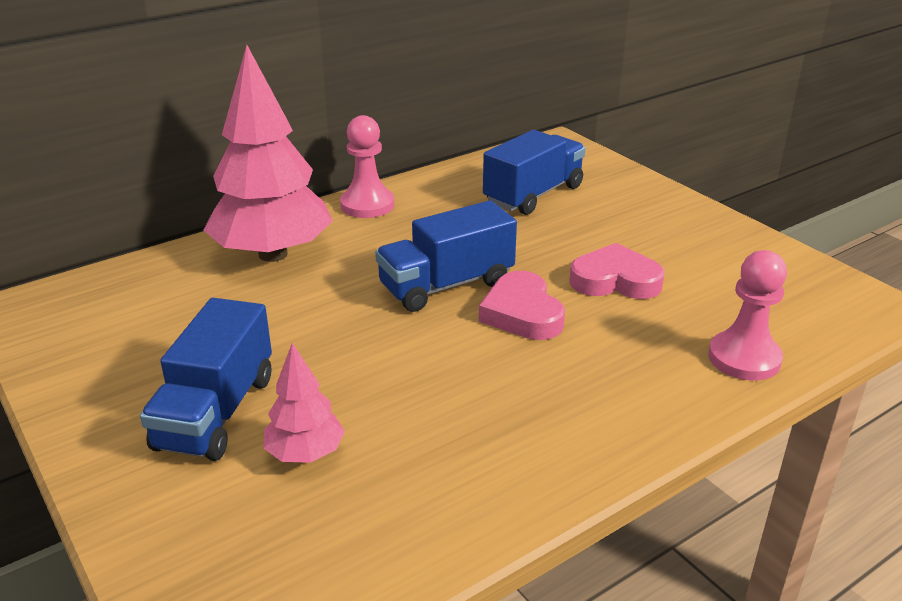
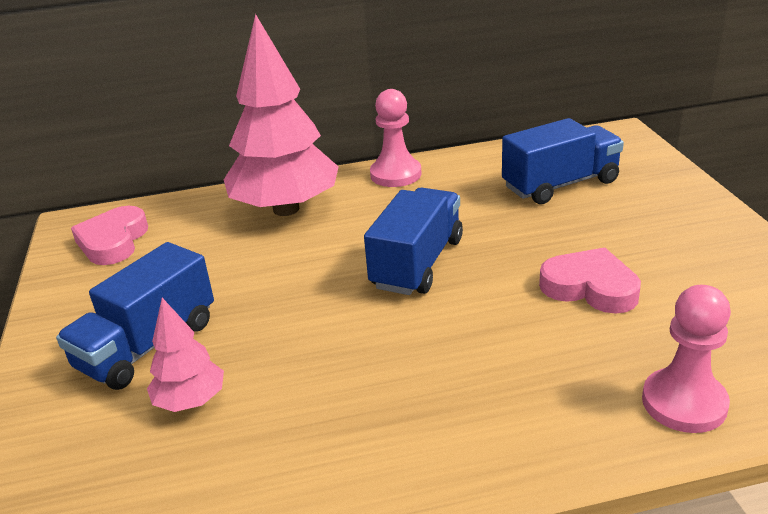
camera: 25 degrees right, 0 degrees up
blue truck [375,200,517,312] -> blue truck turned 120 degrees clockwise [364,187,463,295]
pink heart [479,271,565,340] -> pink heart moved to [71,206,148,265]

